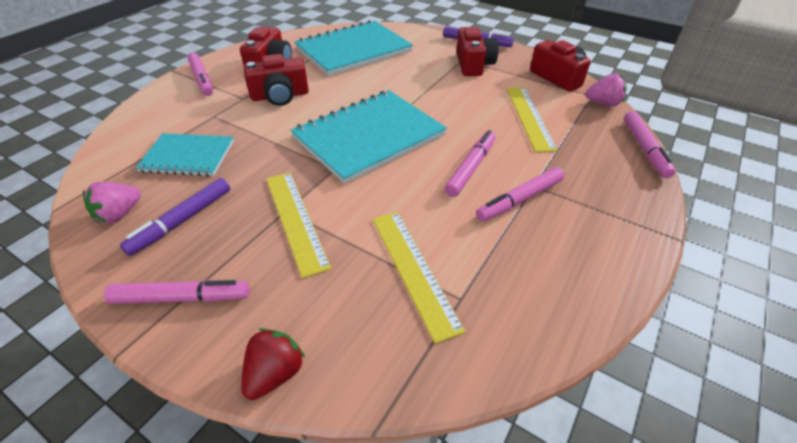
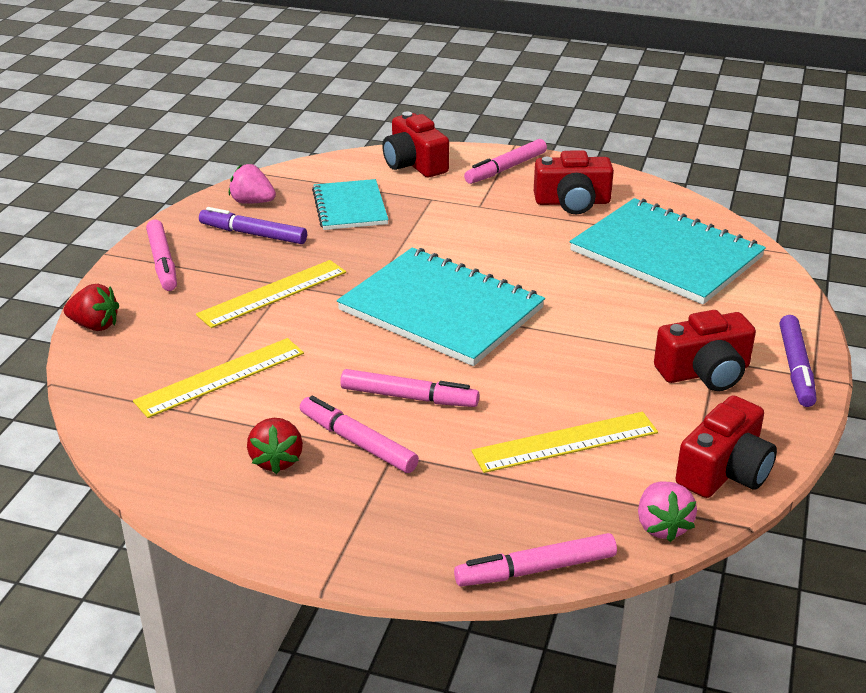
camera: 75 degrees right, 10 degrees down
red camera [244,54,309,106] -> red camera moved to [382,111,449,177]
none -> red strawberry [247,418,303,474]

